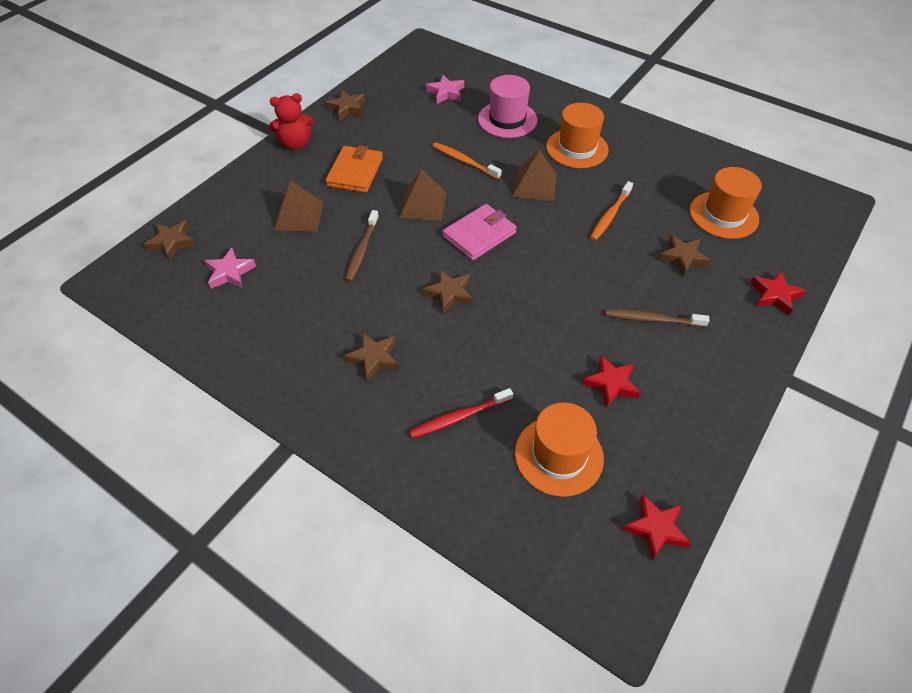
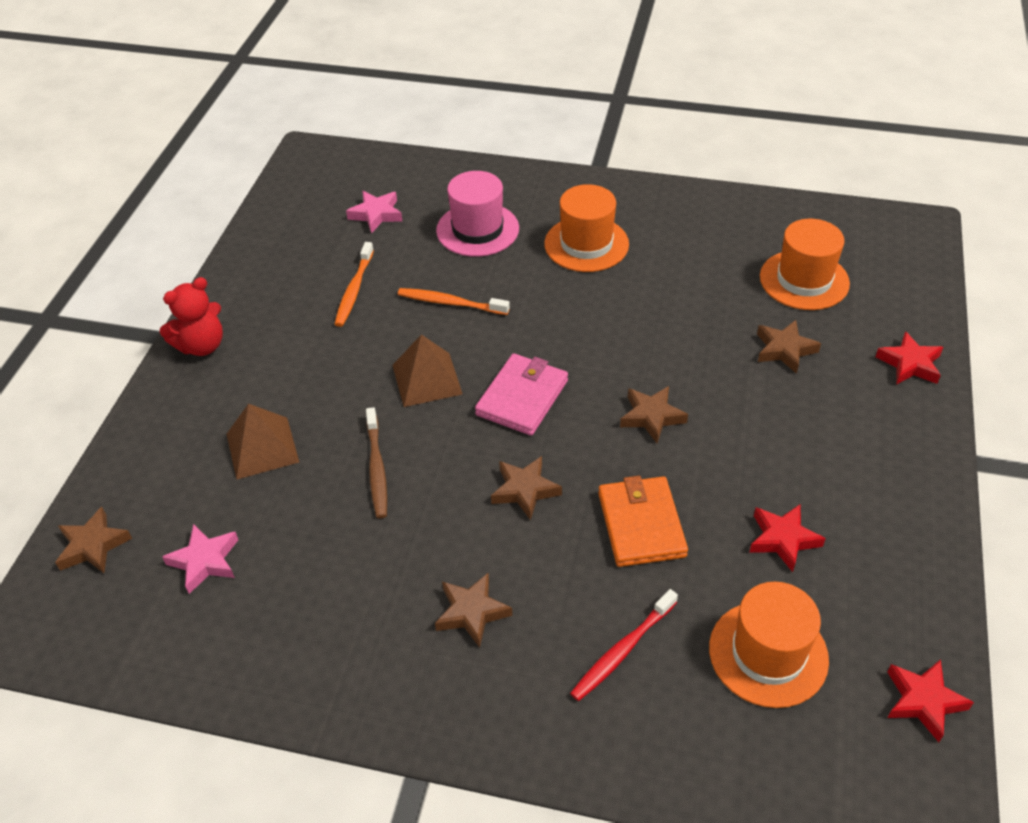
camera: 20 degrees left, 5 degrees down
orange wallet [325,145,383,193] -> orange wallet moved to [598,476,688,567]
brown star [326,90,366,121] -> brown star moved to [620,386,688,443]
brown pyramid [512,150,557,201] -> none
orange toothbrush [590,181,633,241] -> orange toothbrush moved to [335,242,374,327]
brown toothbrush [605,309,710,327] -> none

